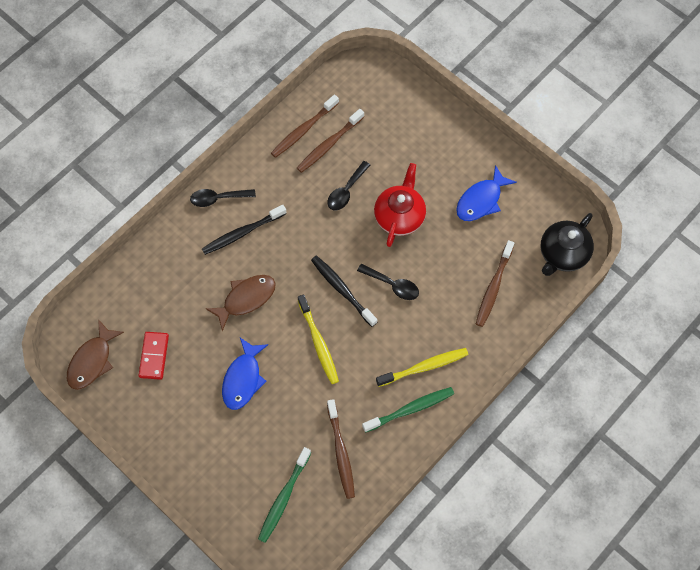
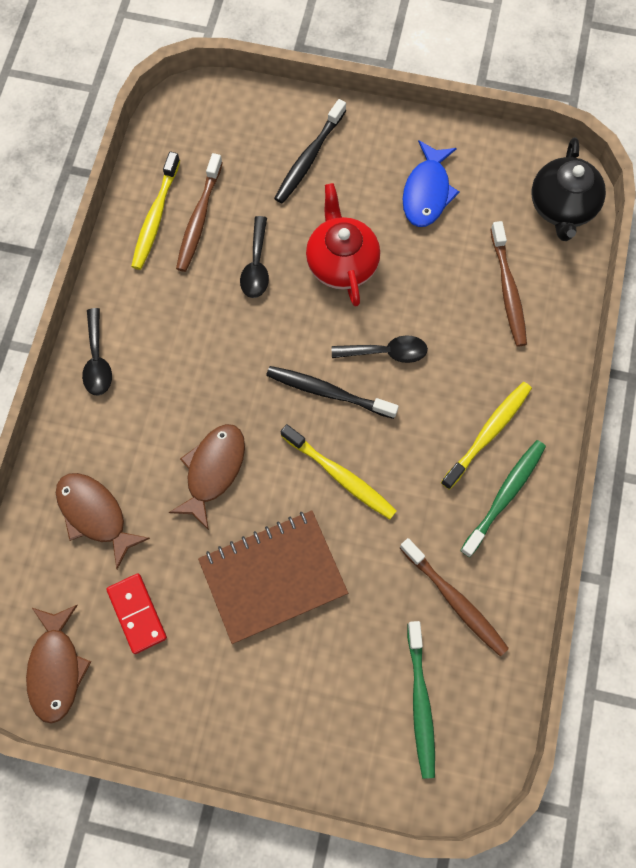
camera: 30 degrees left, 5 degrees up
black spoon [190,189,256,207] -> black spoon turned 60 degrees counterclockwise [82,308,112,396]
black toothbrush [202,205,286,255] -> black toothbrush moved to [274,99,346,204]
blue fish [222,338,268,410] -> brown notebook [198,510,348,644]
brown toothbrush [271,95,339,158] -> yellow toothbrush [131,151,180,270]
none -> brown fish [56,473,150,569]

